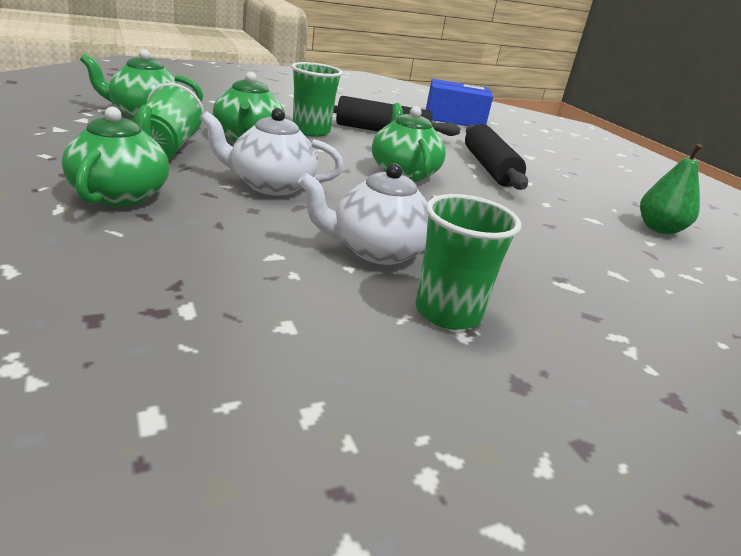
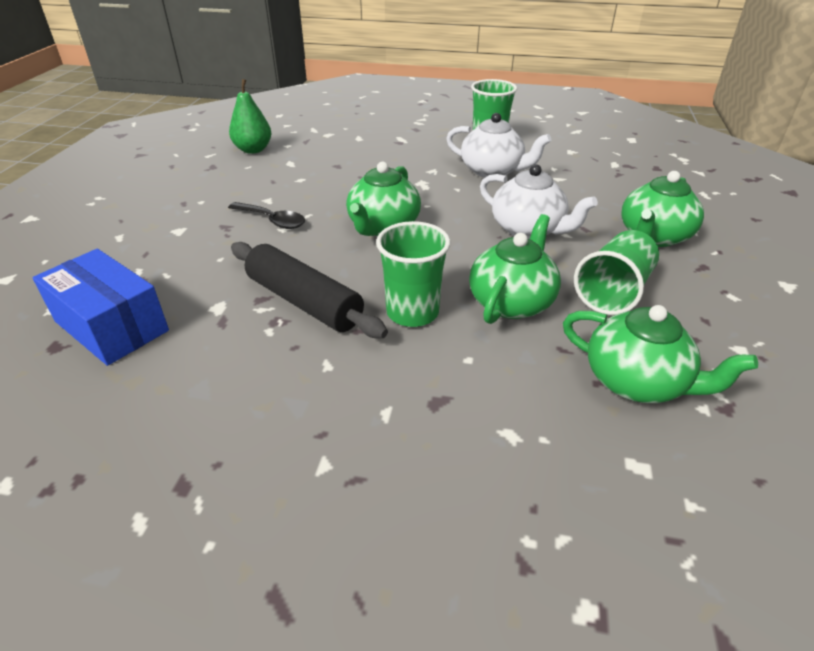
camera: 140 degrees left, 10 degrees up
black rolling pin [465,124,528,190] -> black spoon [228,202,305,229]

